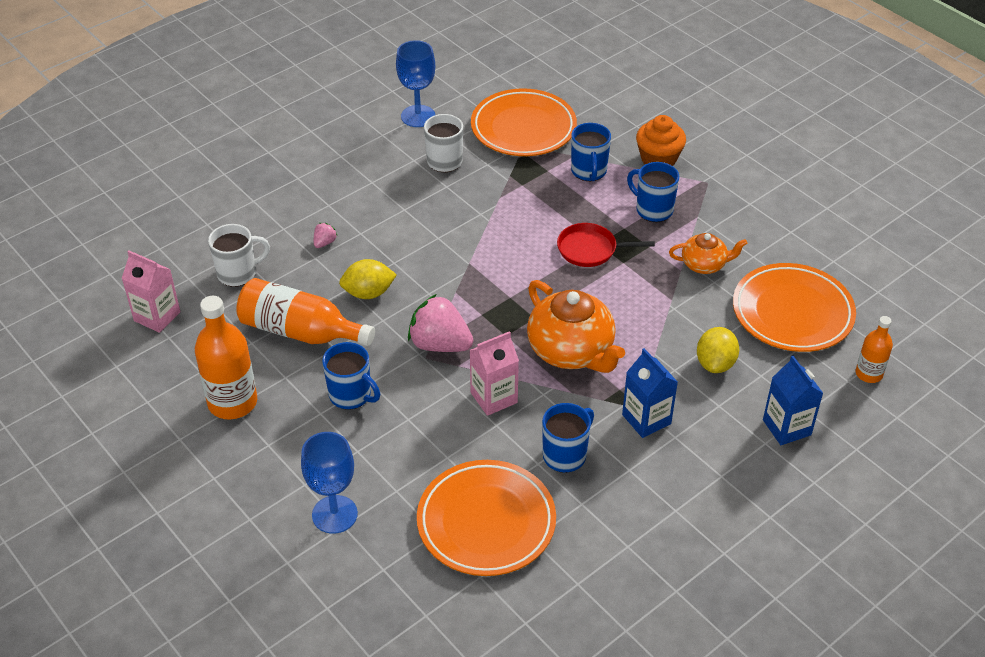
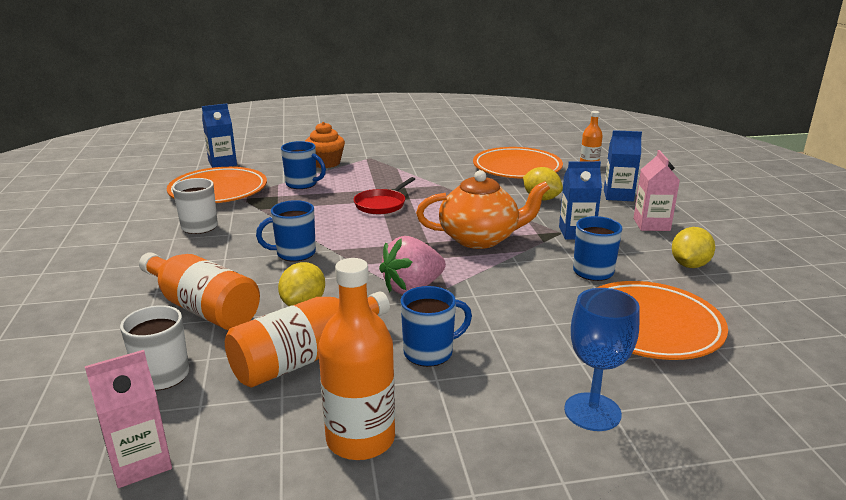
camera: 60 degrees left, 20 degrees down
pink strawberry [314,223,338,248] -> orange bottle [139,252,260,330]
blue goblet [396,40,435,127] -> none
pink carton [469,331,519,416] -> pink carton moved to [633,150,680,231]
blue mug [627,162,679,222] -> blue mug moved to [256,200,316,261]
orange teapot [669,233,747,274] -> none
none -> blue carton [202,104,237,168]
none -> yellow lemon [672,227,715,268]

